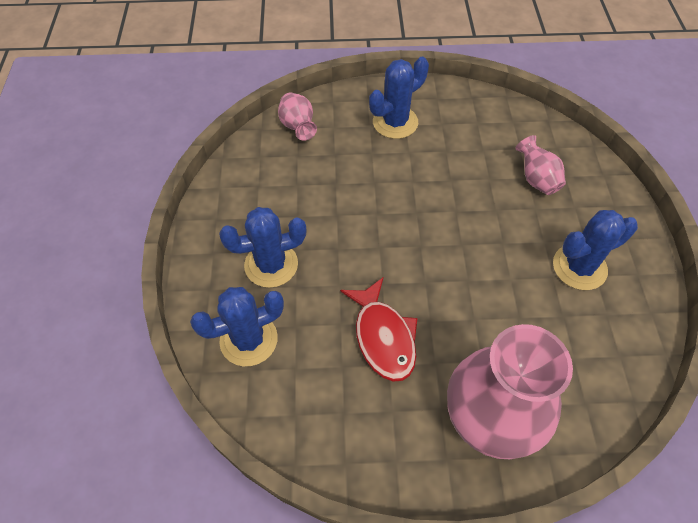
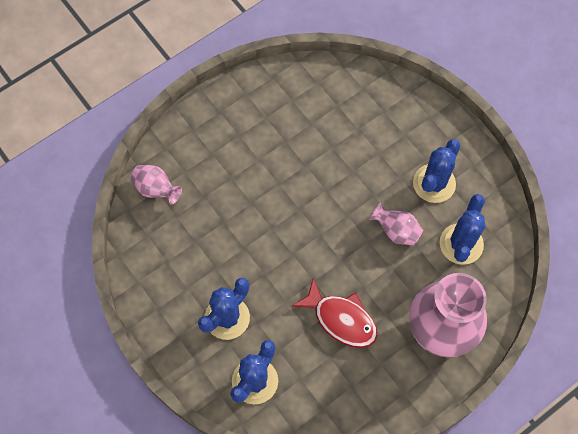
camera: 35 degrees left, 10 degrees up
blue cactus [369,57,429,139] -> blue cactus moved to [440,194,486,265]
pink vase [515,135,566,195] -> pink vase moved to [369,203,423,246]

